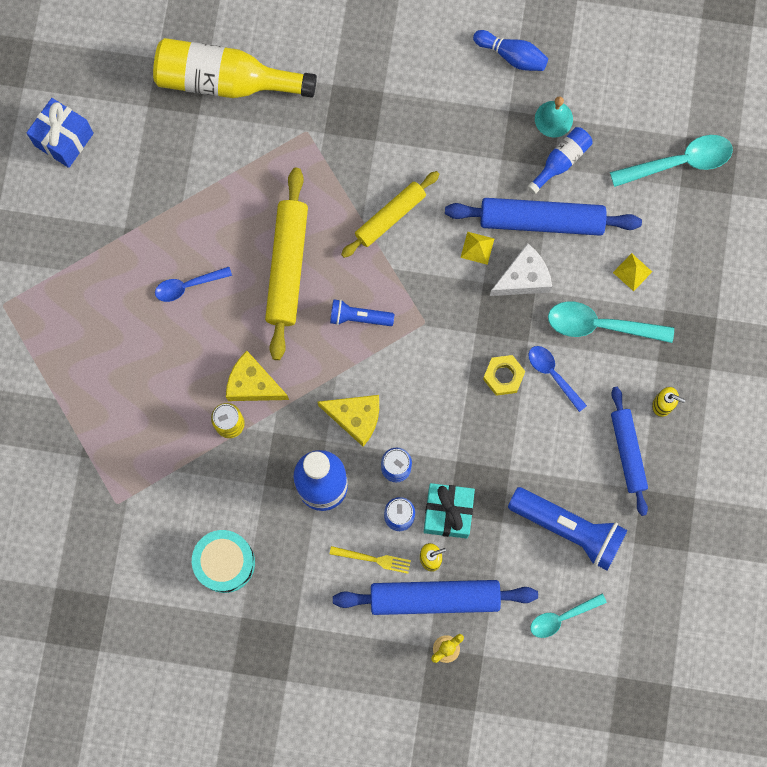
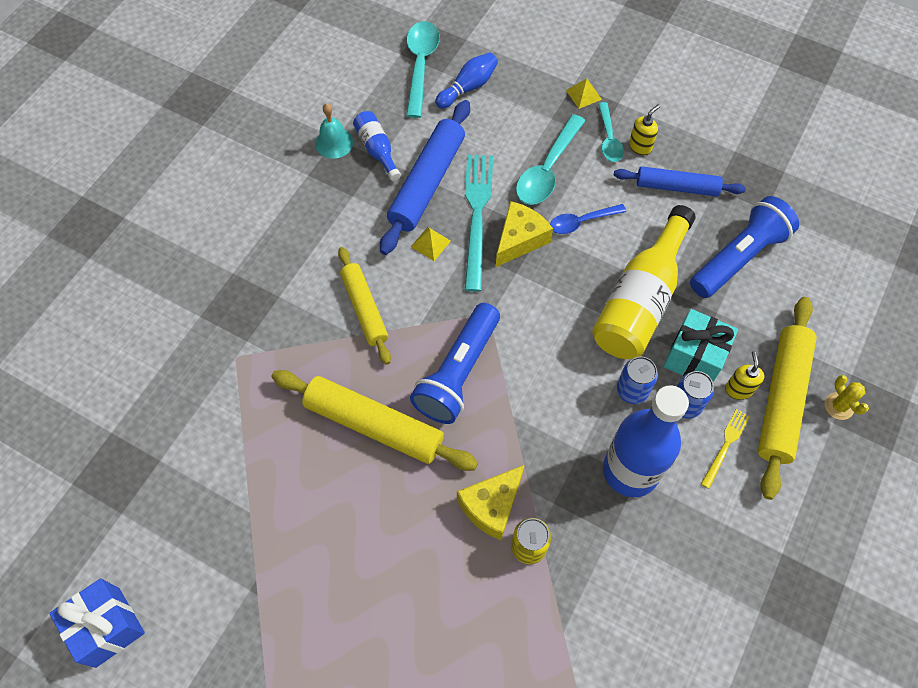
camera: 70 degrees left, 15 degrees down
yellow bottle [153,38,317,98] -> yellow bottle moved to [592,205,695,359]
blue spoon [155,267,232,302] -> none
turquoise drum [192,530,255,593] -> none
yellow cheese [317,395,379,447] -> yellow cheese moved to [496,201,553,267]
blue flashlight [330,299,394,326] -> blue flashlight [410,303,500,424], size x1.82
blue rolling pin [333,580,538,615] -> yellow rolling pin [758,297,817,500]
blue bowling pin [473,30,548,71] -> blue bowling pin moved to [435,52,498,109]
yellow nut [483,355,525,396] -> none
white cheese [490,243,552,296] -> turquoise fork [465,155,493,292]
turquoise spoon [530,594,607,638] -> turquoise spoon moved to [598,102,624,162]
yellow pyramid [613,253,652,291] -> yellow pyramid moved to [566,78,602,109]

